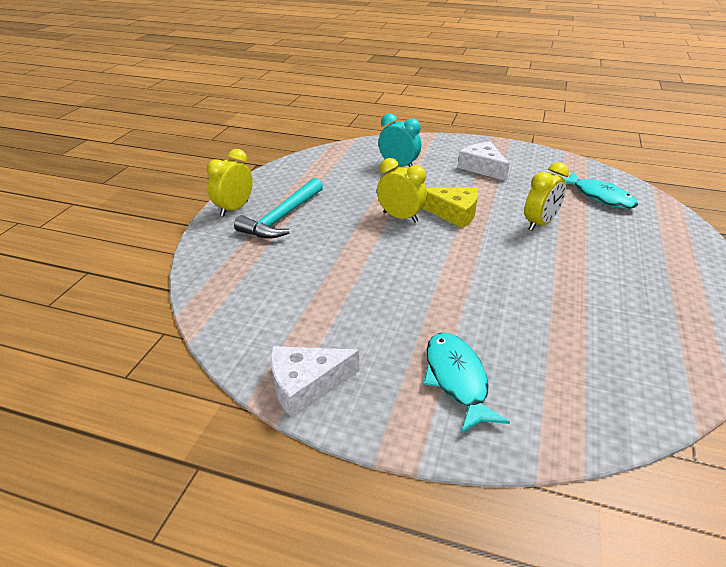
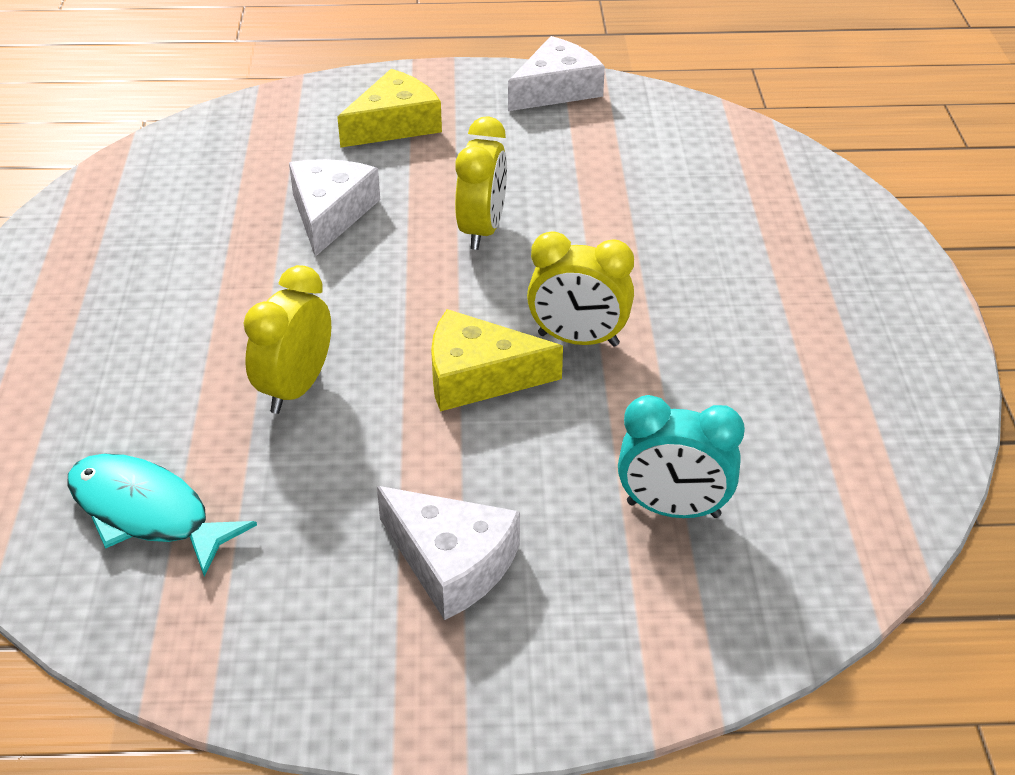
camera: 160 degrees right, 5 degrees up
yellow clock [207,149,253,217] -> yellow clock moved to [455,116,507,250]
turquoise hammer [234,178,323,239] -> none
turquoise fish [423,333,510,433] -> yellow cheese [337,69,442,148]
none -> white cheese [289,159,380,257]

